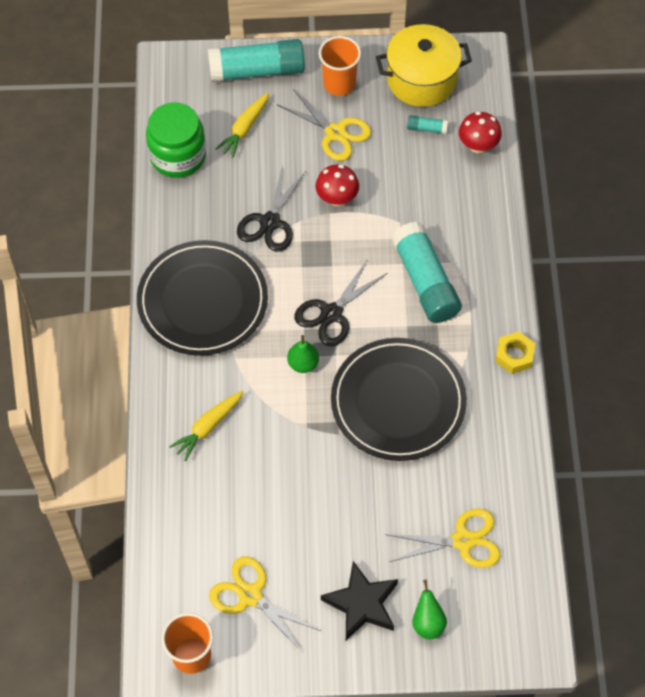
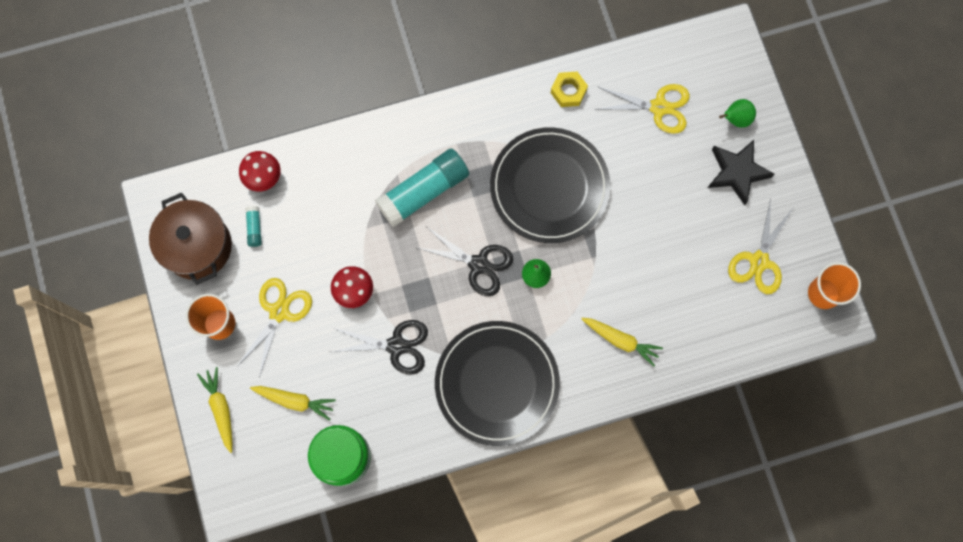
camera: 105 degrees left, 15 degrees up
turquoise glue stick [208,39,305,82] -> yellow carrot [197,367,232,453]
yellow pot [376,24,472,107] -> brown pot [149,193,232,285]
yellow scissors [385,508,501,568] -> yellow scissors turned 120 degrees clockwise [594,84,690,134]
yellow nut [495,331,535,374] -> yellow nut moved to [551,72,588,107]

